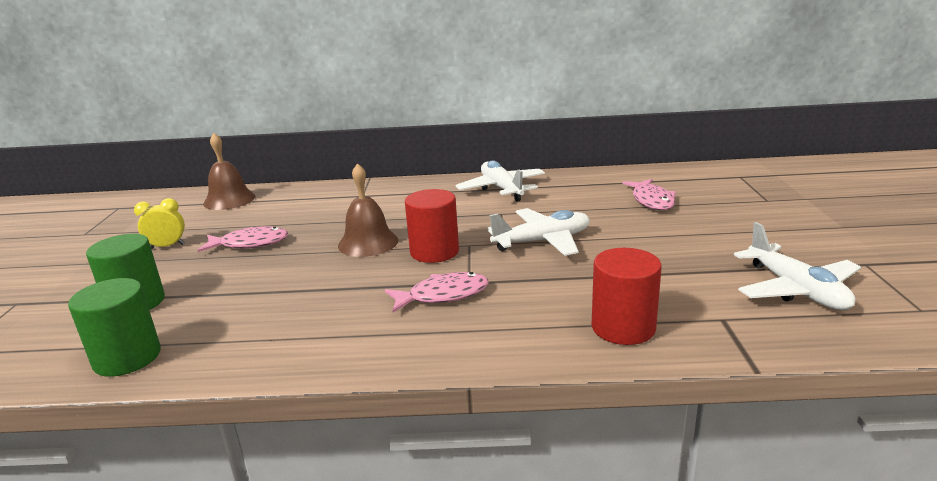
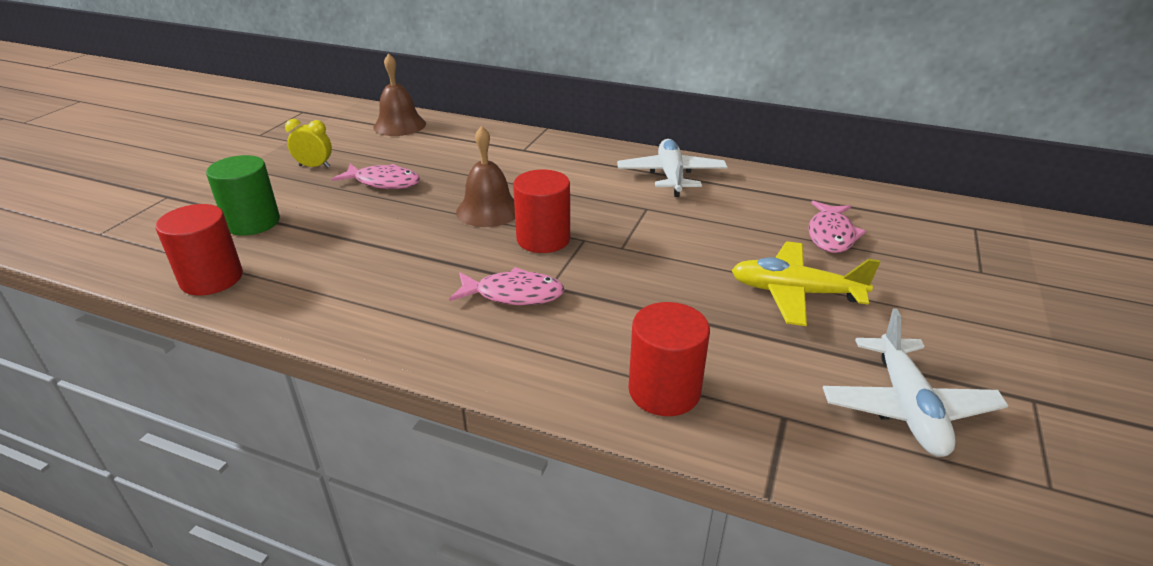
camera: 20 degrees right, 10 degrees up
green cylinder [68,278,161,376] -> red cylinder [156,204,243,295]
white plane [487,208,590,256] -> none
none -> yellow plane [731,241,880,326]

